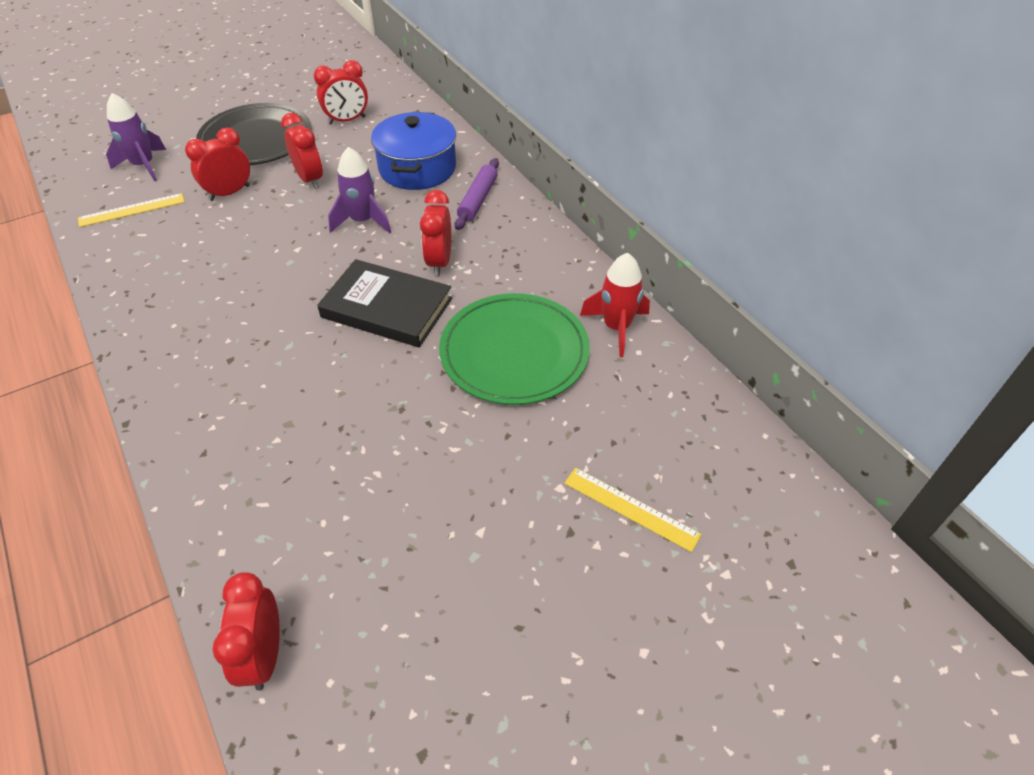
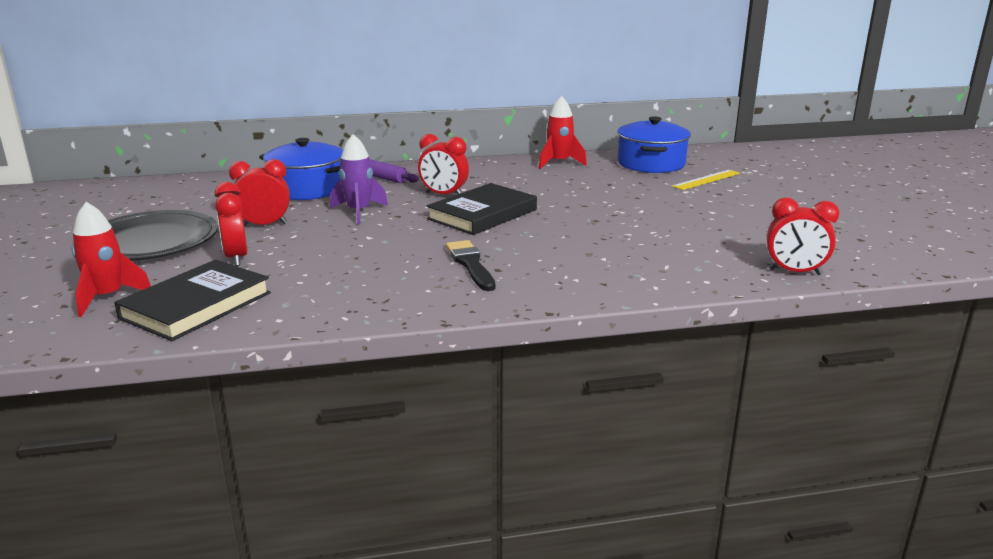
camera: 70 degrees left, 25 degrees down
yellow ruler [78,193,184,227] -> black book [114,260,271,341]
purple rocket [106,93,166,182] -> red rocket [72,202,151,317]
red clock [314,60,368,124] -> none
green plate [439,293,590,405] -> none
none -> black brush [446,240,496,291]
none -> blue pot [617,116,691,173]

